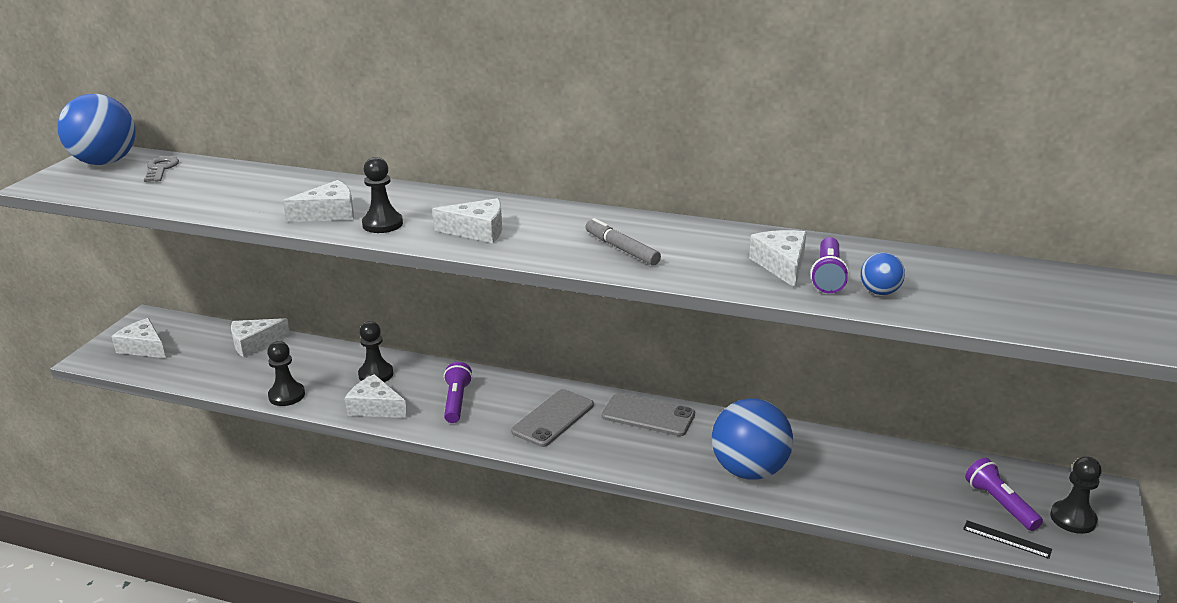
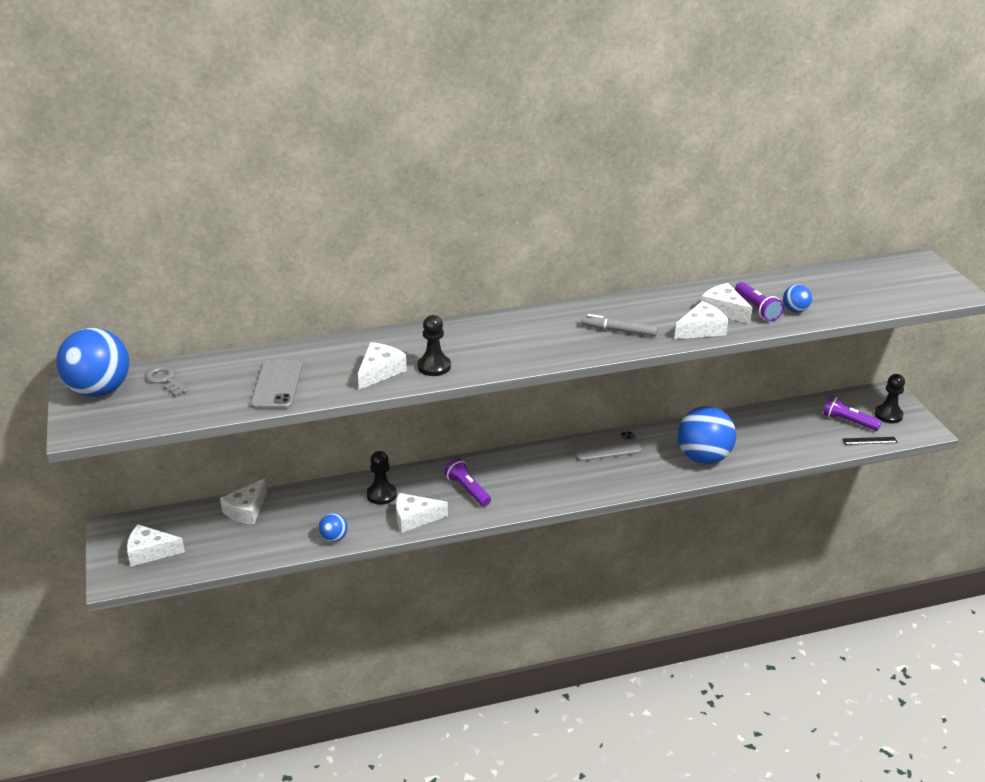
camera: 35 degrees left, 5 degrees up
black pawn [267,341,305,406] -> blue ball [318,513,347,542]
white cheese [432,198,502,243] -> white cheese moved to [675,301,728,339]
grey phone [511,389,594,447] -> grey phone moved to [250,360,302,409]

